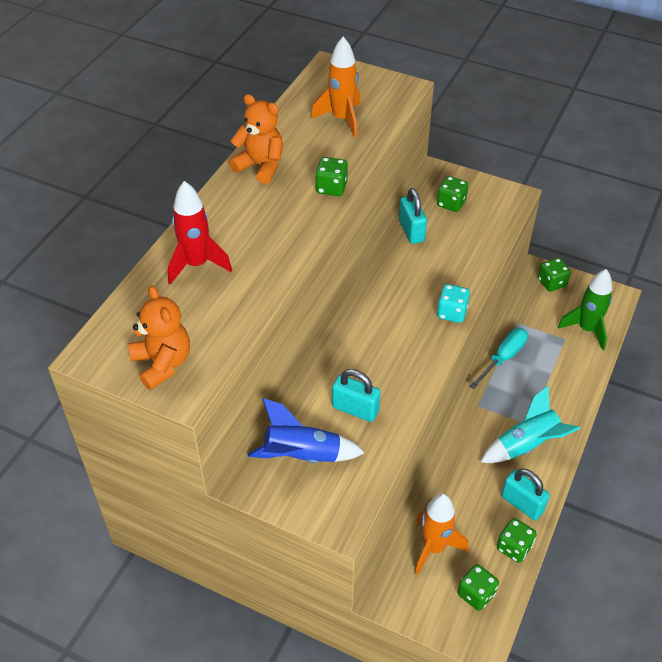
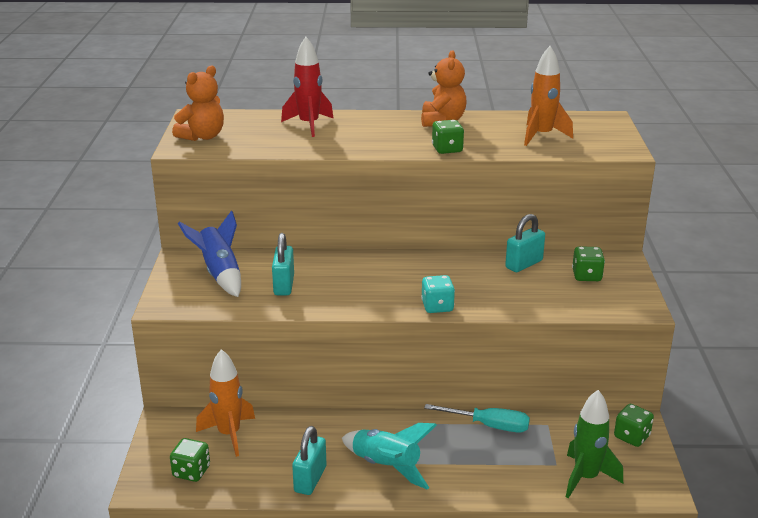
camera: 65 degrees right, 20 degrees down
green dice [497,518,537,563] -> none

